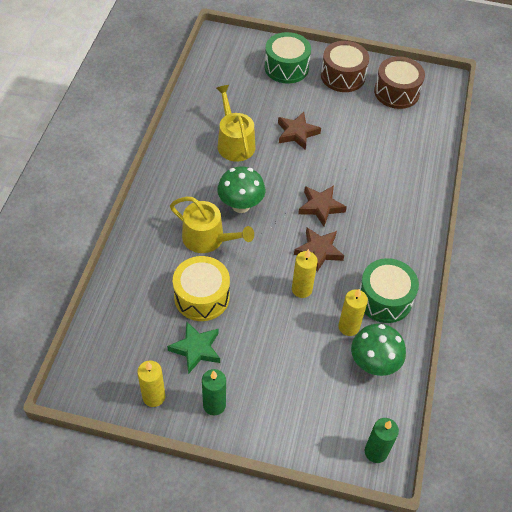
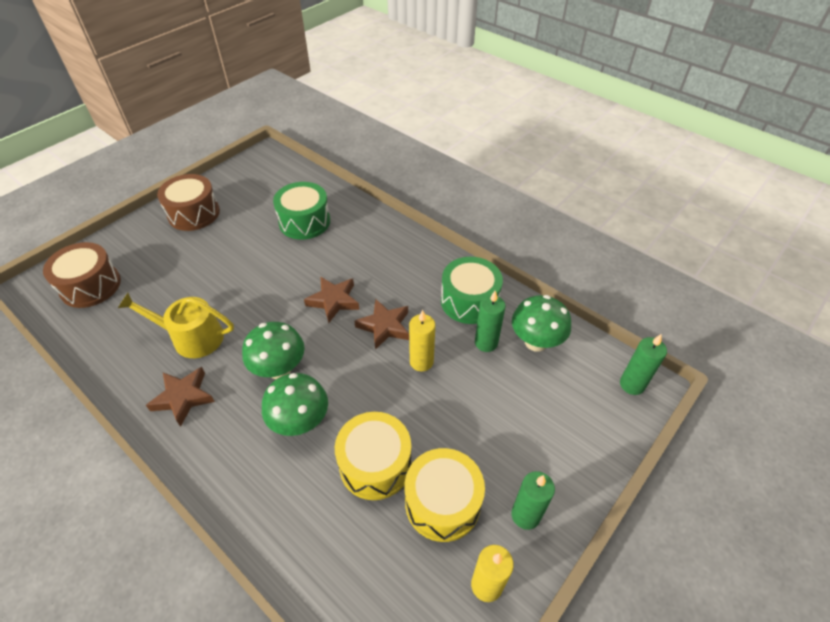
camera: 60 degrees left, 5 degrees down
green star [167,321,220,374] -> yellow drum [405,448,485,542]
yellow watering can [170,197,254,253] -> green mushroom [262,373,328,436]
green drum [264,32,311,84] -> green drum moved to [273,182,330,240]
brown star [278,112,321,150] -> brown star moved to [146,367,215,427]
yellow candle [338,289,368,336] -> green candle [475,291,506,352]
brown drum [374,56,425,109] -> brown drum moved to [43,242,121,308]

